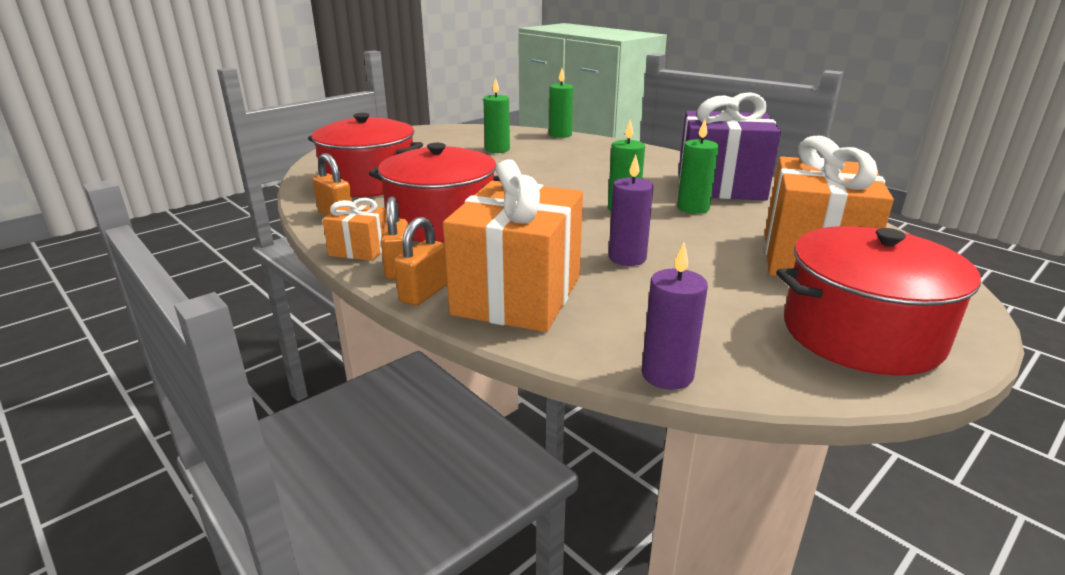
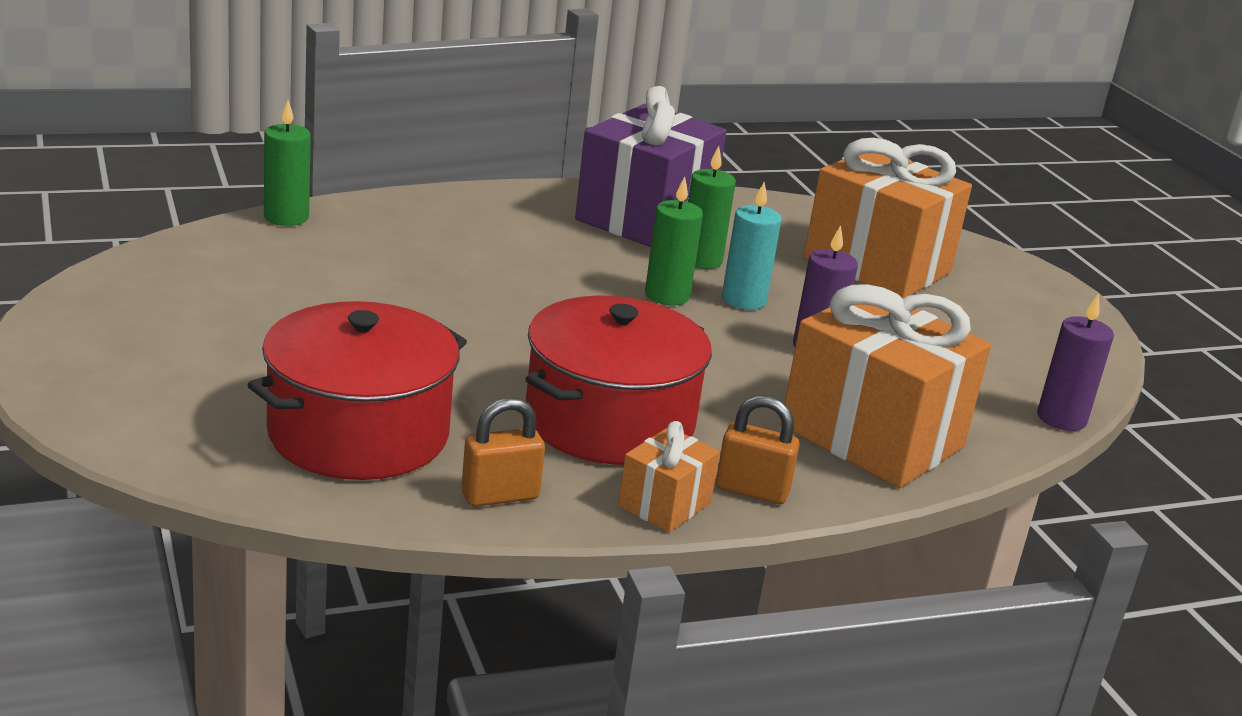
camera: 70 degrees left, 0 degrees up
orange padlock [394,217,447,306] -> none
green candle [483,78,510,153] -> none
red pot [776,226,983,376] -> none
none -> turquoise candle [722,182,781,310]

